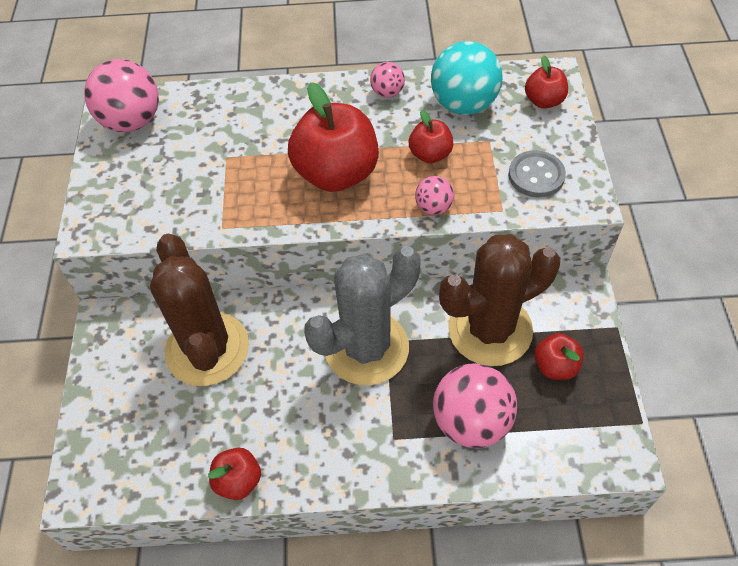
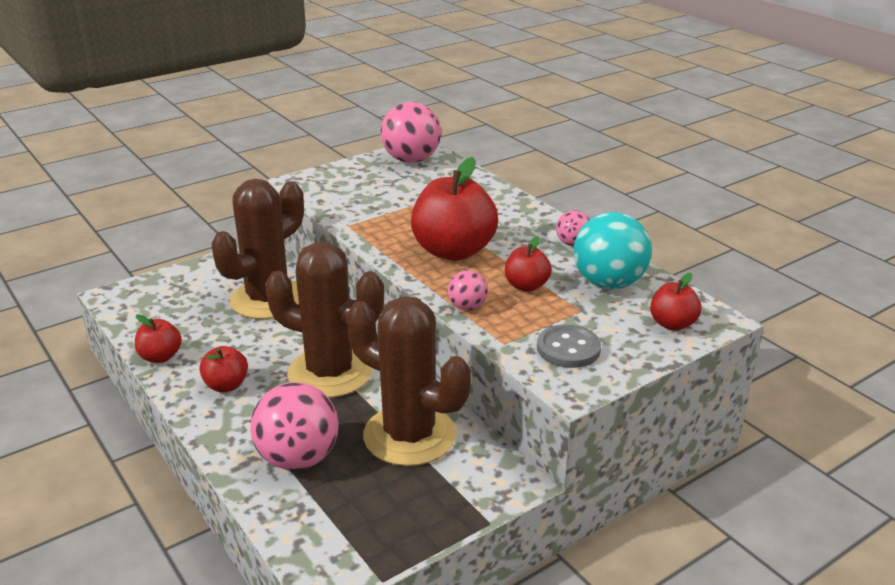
camera: 55 degrees right, 25 degrees down
grey cactus [304,246,421,385] -> brown cactus [265,242,384,398]
red apple [534,333,584,380] -> red apple moved to [199,346,248,392]

